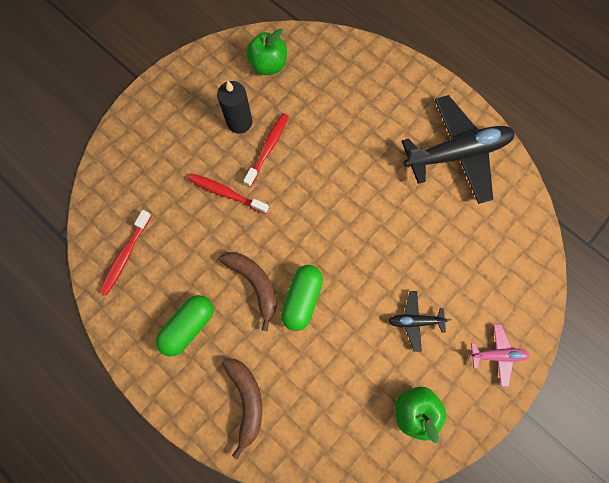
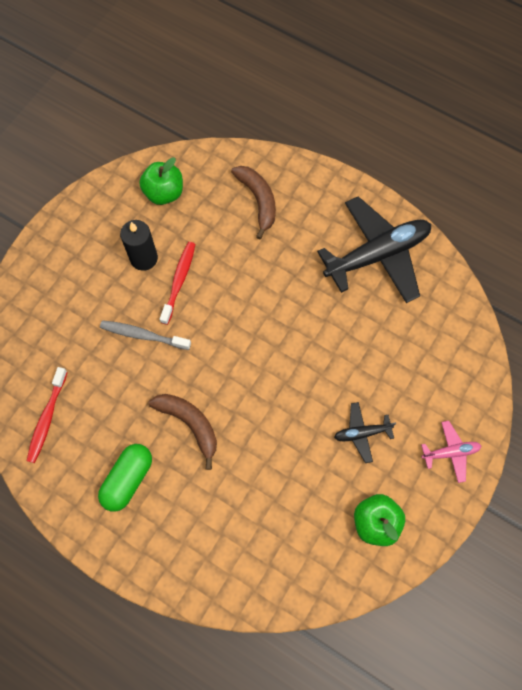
camera: 10 degrees left, 5 degrees down
red toothbrush [188,173,269,214] -> grey toothbrush [100,320,191,350]
brown banana [222,359,262,459] -> brown banana moved to [231,166,276,239]
green capsule [281,265,323,331] -> none

